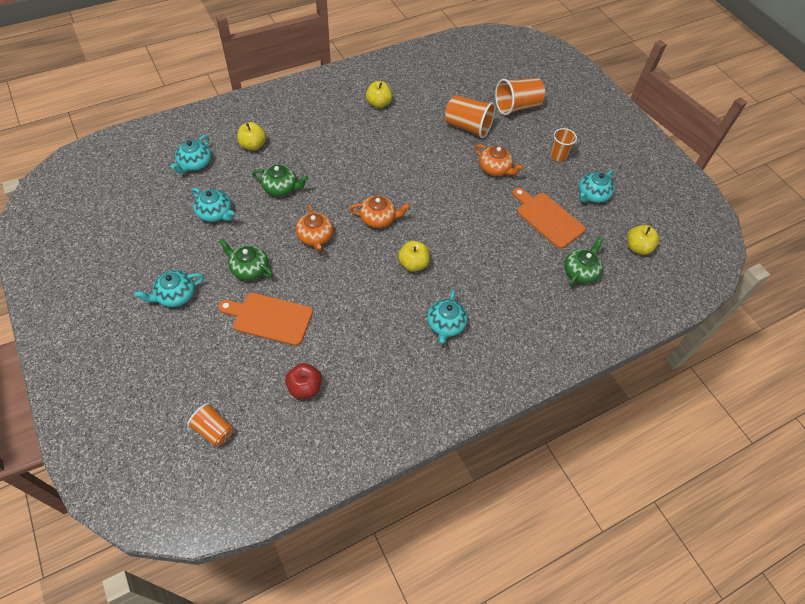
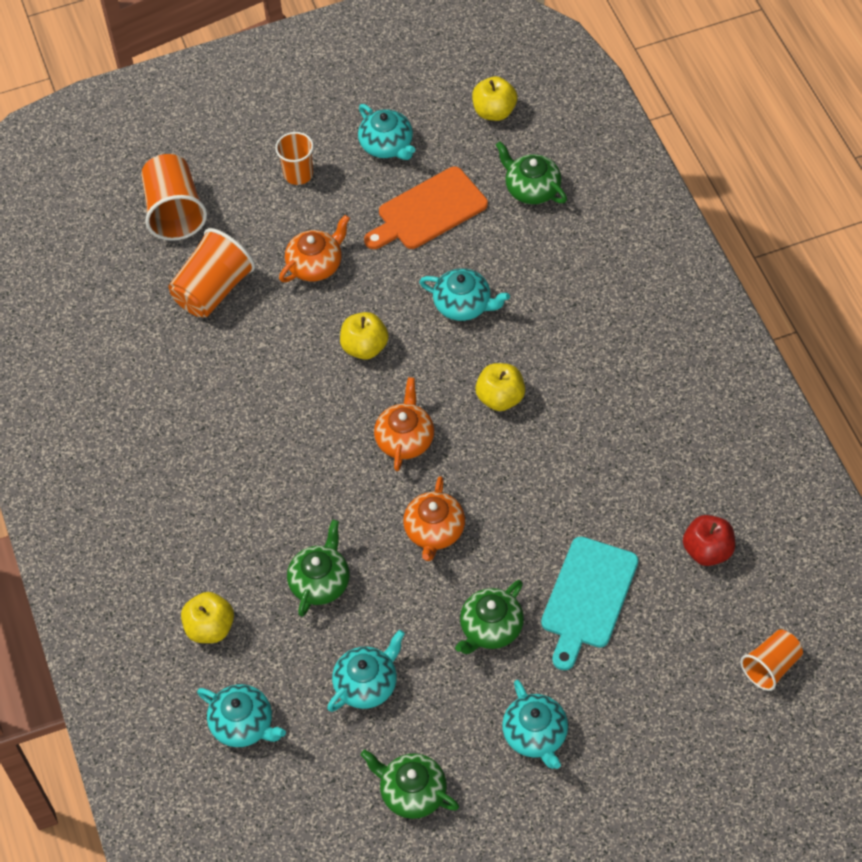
camera: 75 degrees left, 0 degrees up
orange cutting board [218,293,313,346] -> turquoise cutting board [541,536,638,670]
orange teapot [296,205,333,252] -> orange teapot turned 105 degrees clockwise [403,476,465,561]
yellow apple [366,81,393,108] -> yellow apple moved to [340,312,389,360]
turquoise teapot [427,290,468,344] -> turquoise teapot moved to [419,268,510,321]
none -> green teapot [361,749,459,819]

